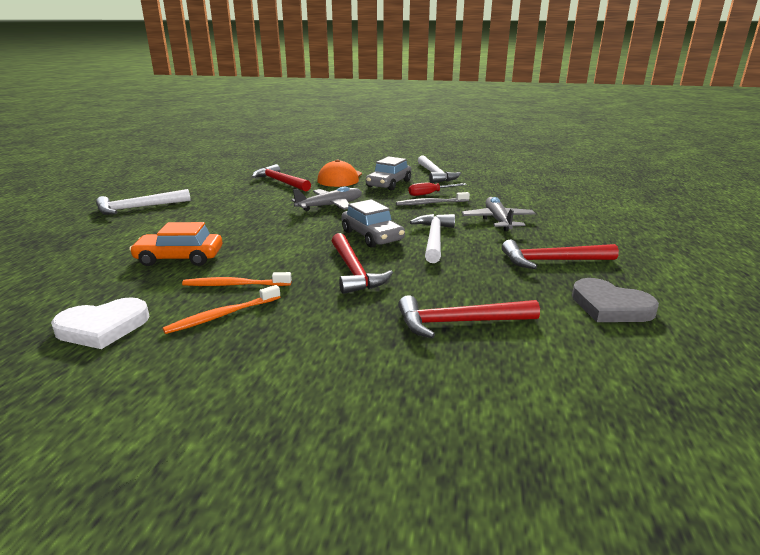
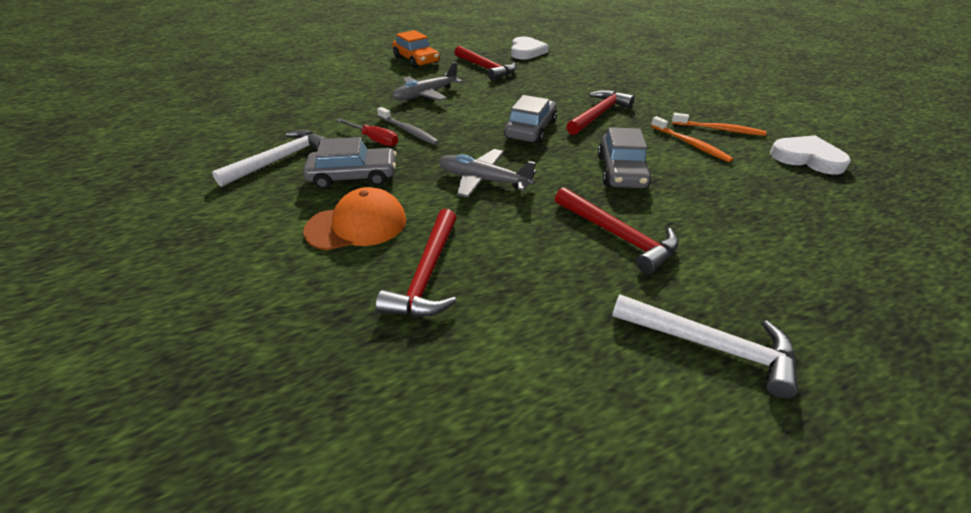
camera: 125 degrees left, 15 degrees up
orange car [129,222,222,266] -> orange car moved to [392,30,440,68]
red hammer [398,295,540,338] -> red hammer moved to [555,187,679,274]
white hammer [410,214,455,263] -> none
grey heart [572,278,659,322] -> white heart [511,37,549,59]
none -> grey car [598,127,651,188]

